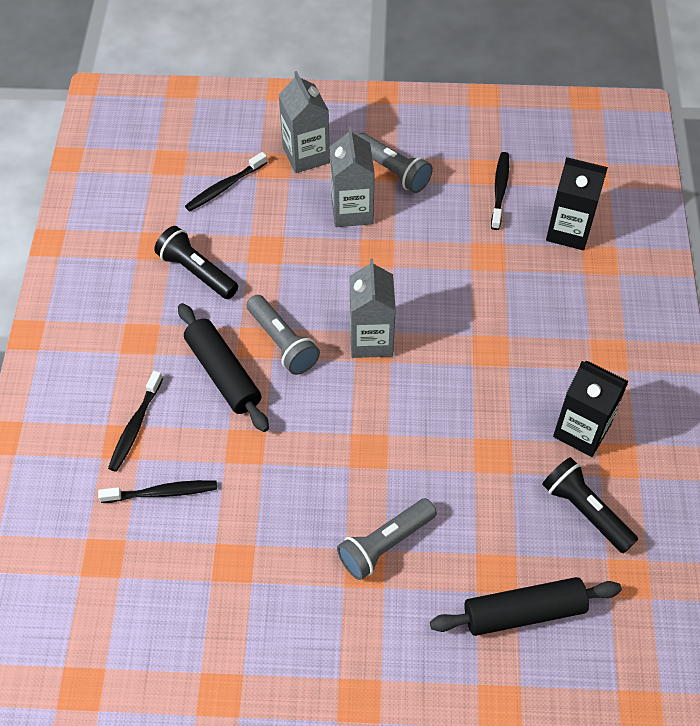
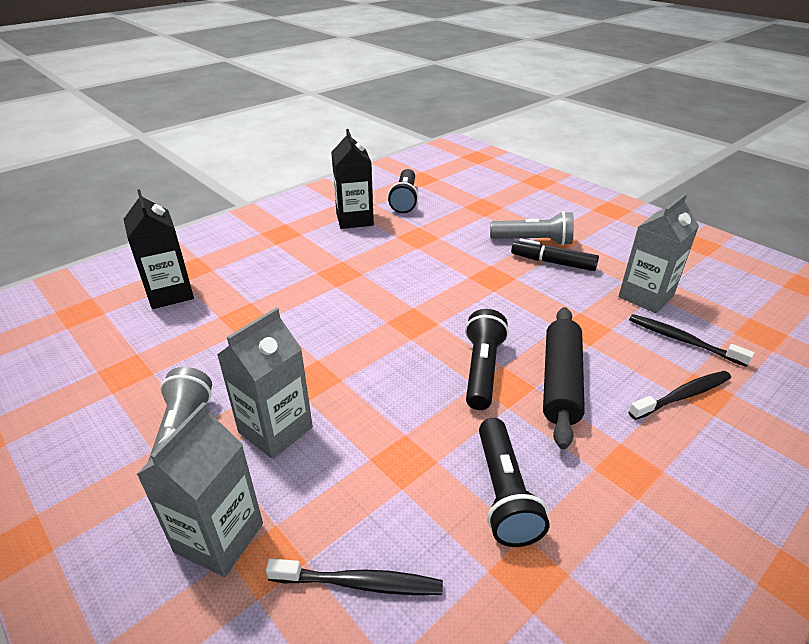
camera: 135 degrees left, 20 degrees down
grey flashlight [247,295,320,375] -> black flashlight [465,309,509,410]
grey carton [350,258,396,358] -> grey carton moved to [618,193,699,313]
black rolling pin [430,577,622,636] -> none
black toothbrush [491,152,509,230] -> none
none -> black marker [511,238,599,271]

